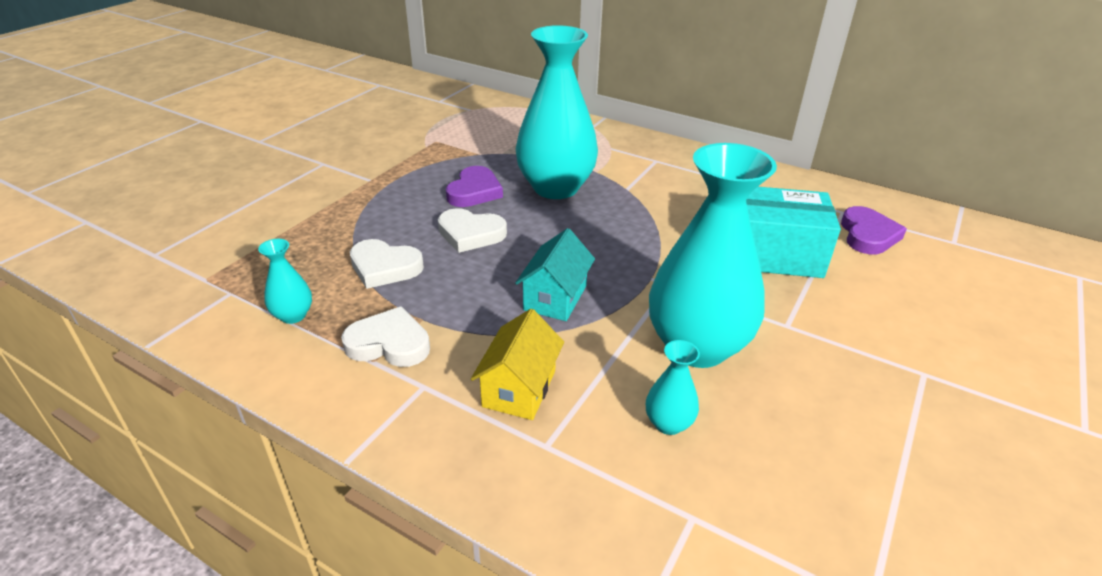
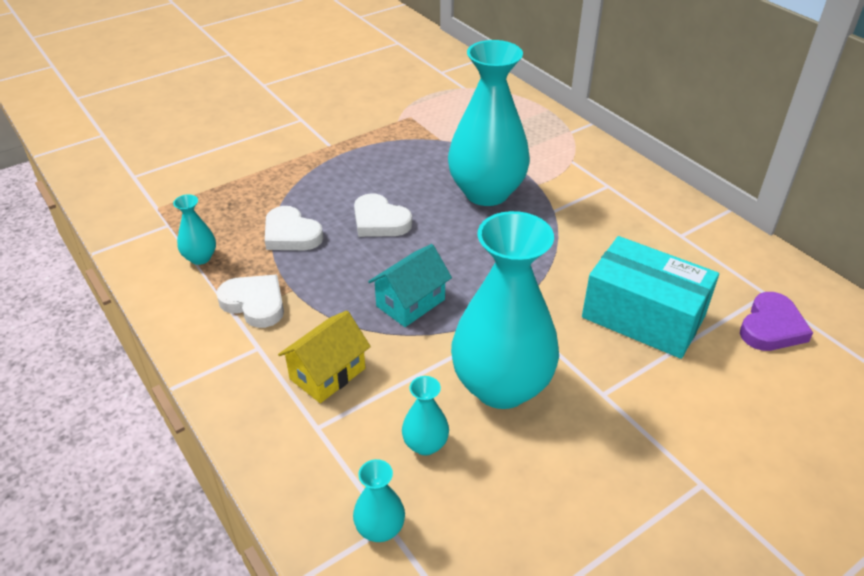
camera: 25 degrees right, 5 degrees up
purple heart [446,166,503,207] -> none
none -> turquoise vase [353,459,405,542]

